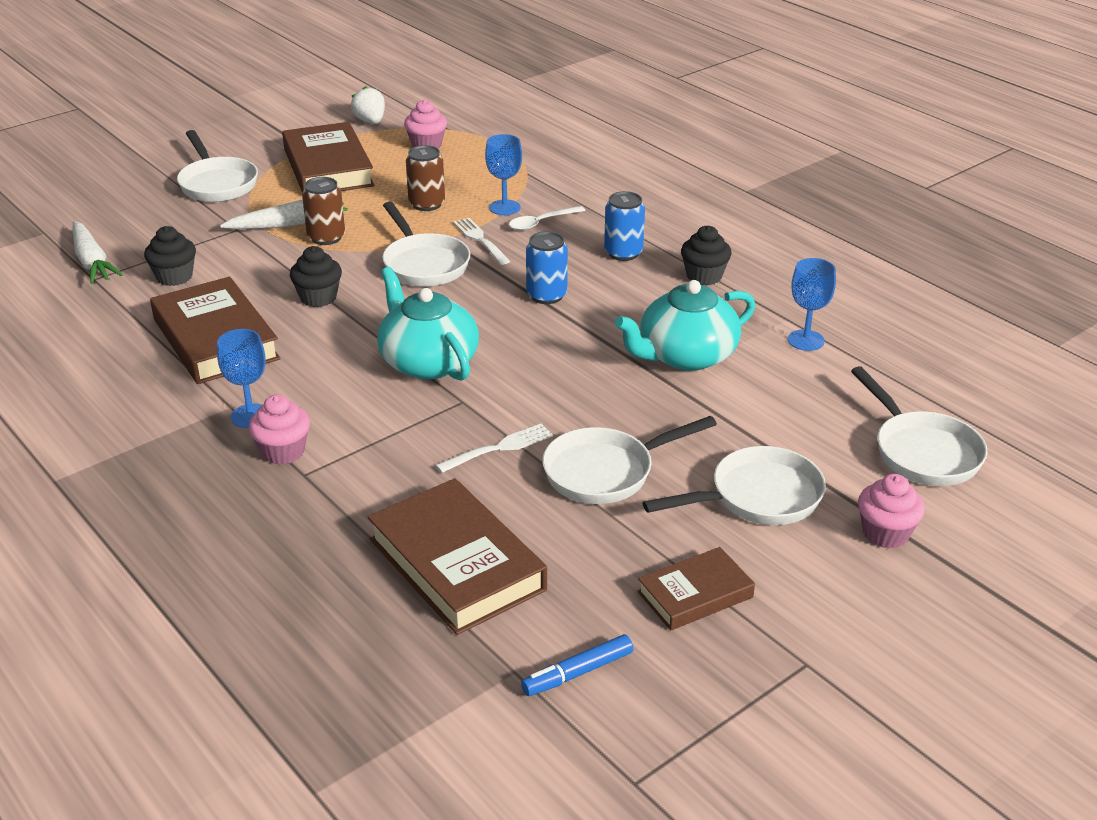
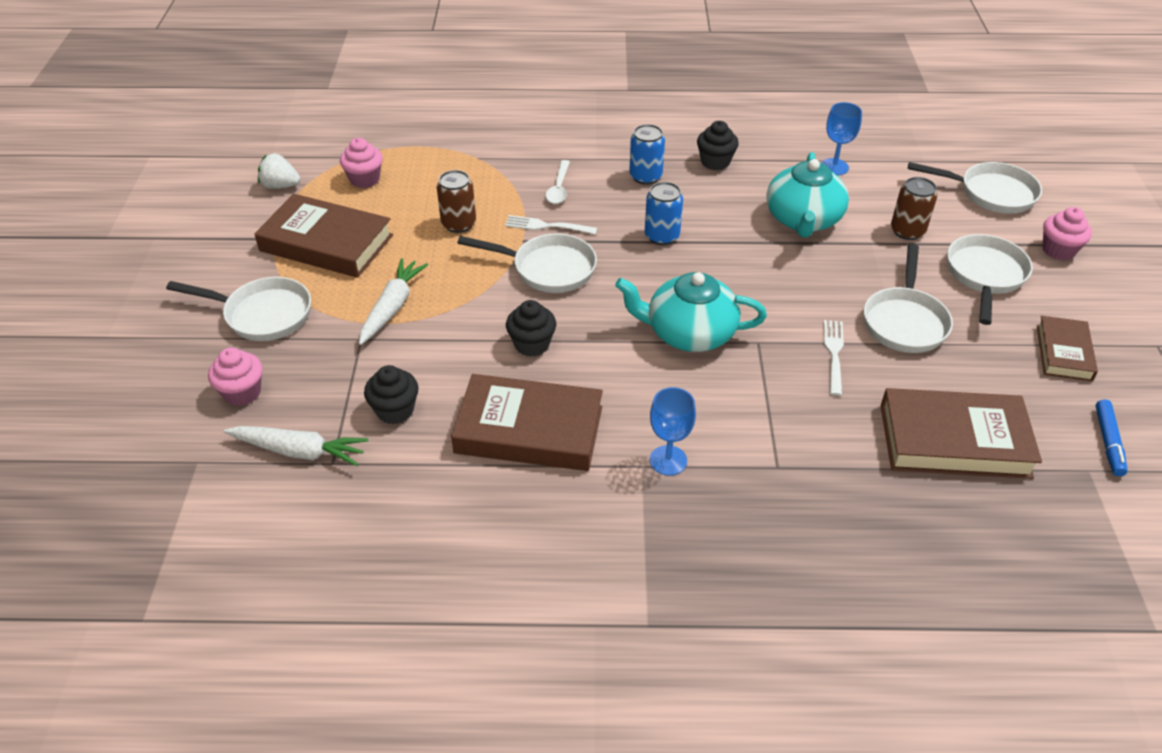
camera: 50 degrees left, 10 degrees up
pink cupcake [249,394,310,465] -> pink cupcake moved to [208,348,263,406]
brown can [302,177,345,245] -> brown can moved to [891,177,937,240]
blue goblet [485,134,522,215] -> none

